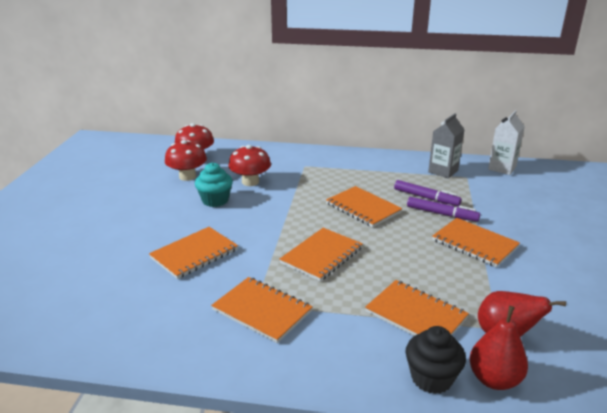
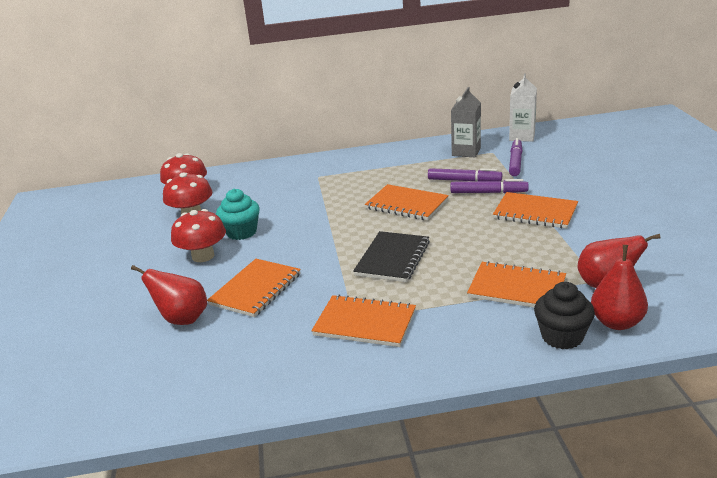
camera: 15 degrees left, 0 degrees up
red mushroom [228,145,271,186] -> red mushroom moved to [171,209,226,262]
orange notebook [280,228,363,281] -> black notebook [353,231,430,282]
none -> red pear [131,265,207,325]
none -> purple marker [509,138,522,176]

